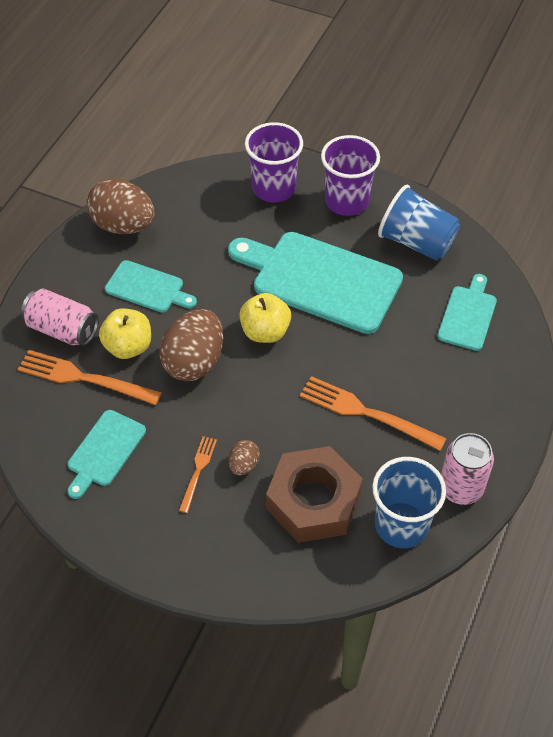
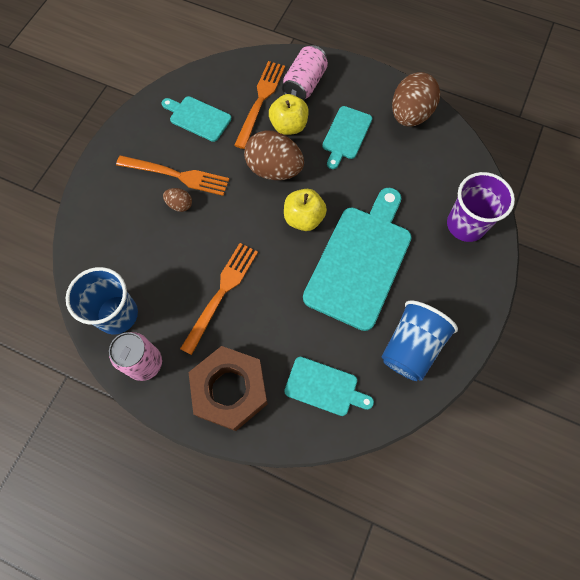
camera: 90 degrees right, 15 degrees up
orange fork [179,436,217,513] -> orange fork [116,155,229,196], size x1.79
brown nut [266,446,363,543] -> brown nut moved to [188,346,268,431]
purple cup [321,135,380,216] -> none

